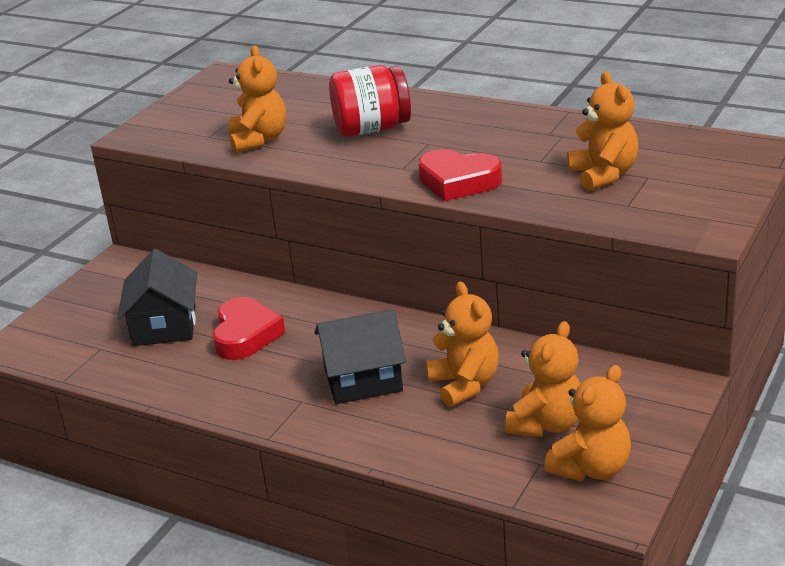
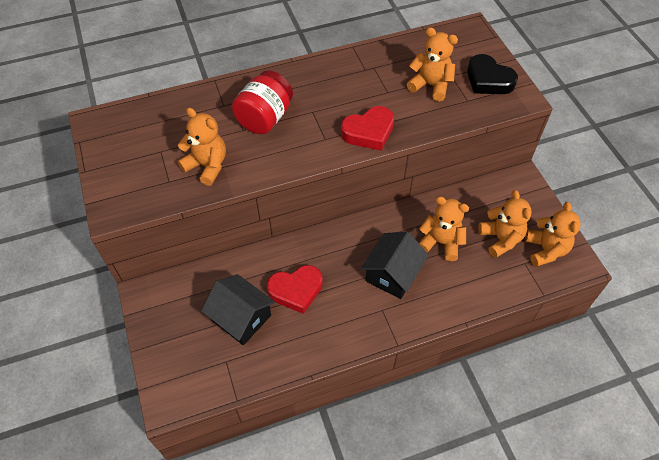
camera: 50 degrees left, 25 degrees up
red heart [212,297,285,360] -> red heart turned 120 degrees clockwise [267,265,323,314]
none -> black heart [467,54,518,94]

